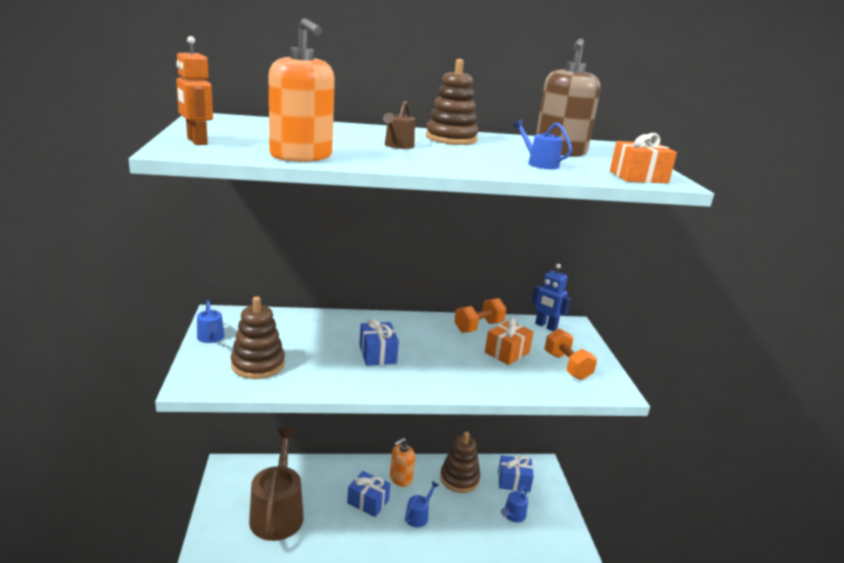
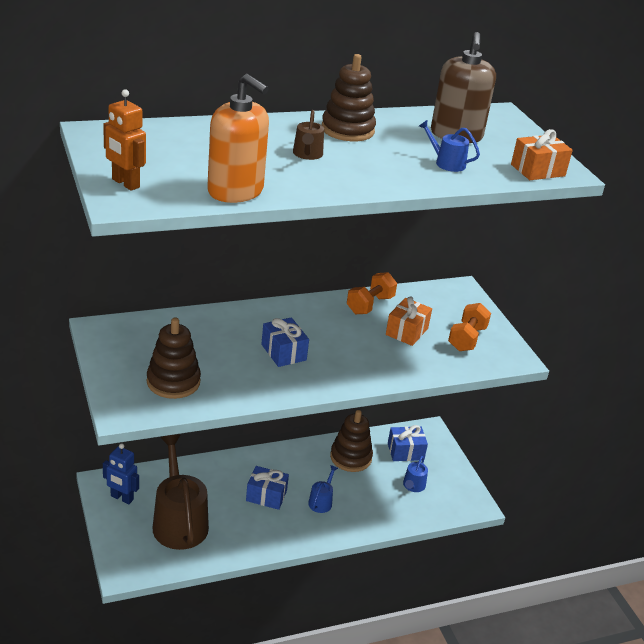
camera: 15 degrees left, 10 degrees up
blue watering can [197,300,224,343] -> none
orange soap dispenser [390,438,415,487] -> none
blue robot [532,264,570,331] -> blue robot moved to [103,444,139,504]
orange dumbbell [544,328,597,380] -> orange dumbbell turned 60 degrees clockwise [448,303,491,351]

